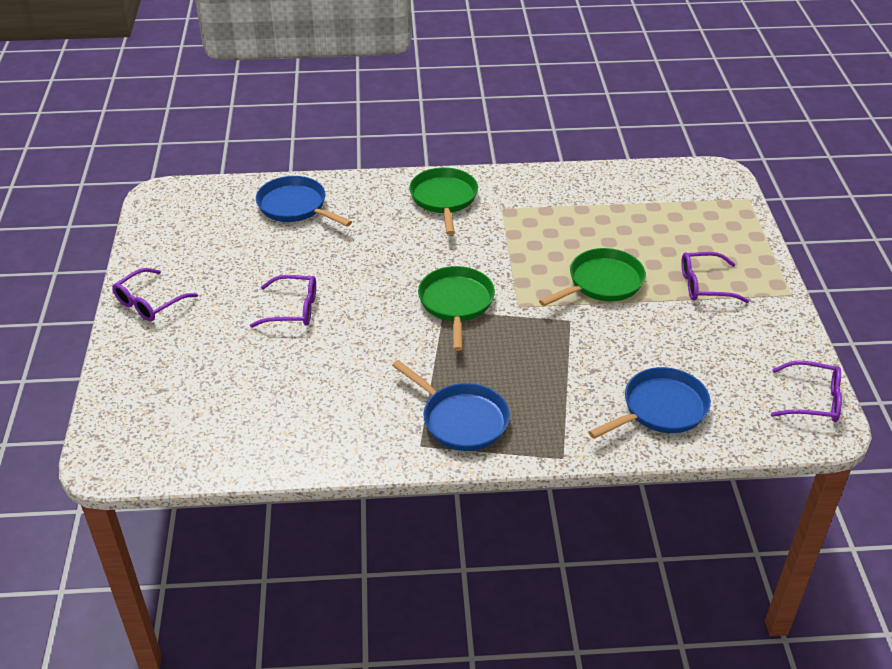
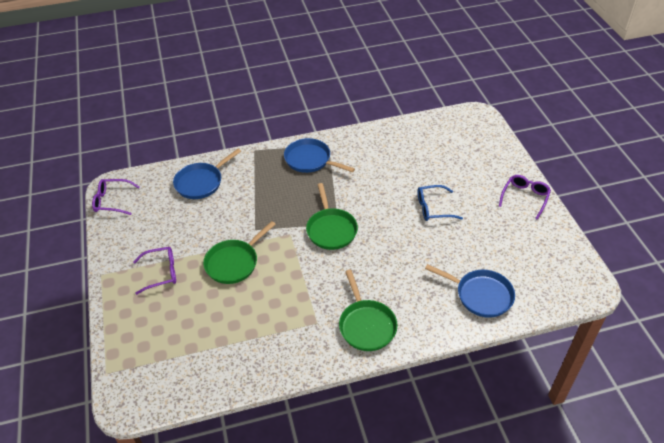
camera: 170 degrees right, 5 degrees up
purple glasses [250,275,316,328] -> blue glasses [418,185,463,221]

